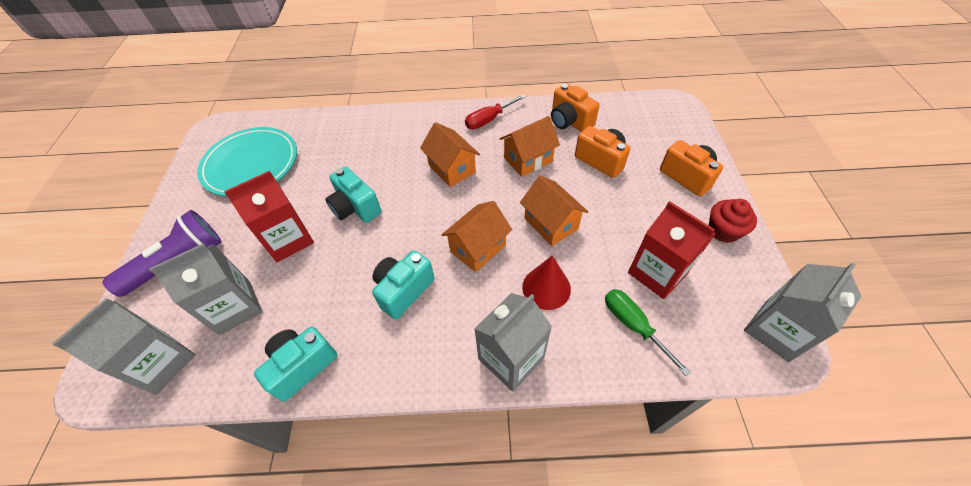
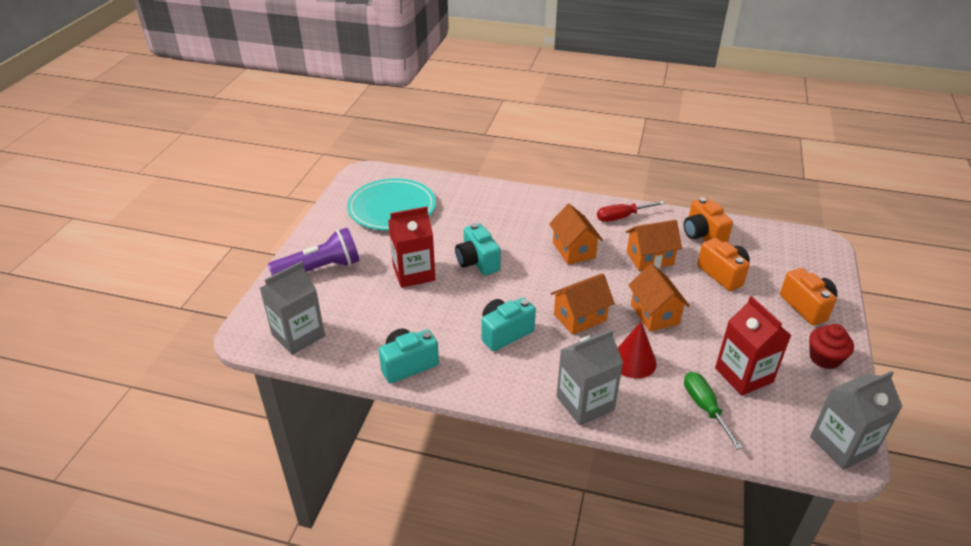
camera: 15 degrees right, 15 degrees down
grey carton [149,243,262,335] -> none

